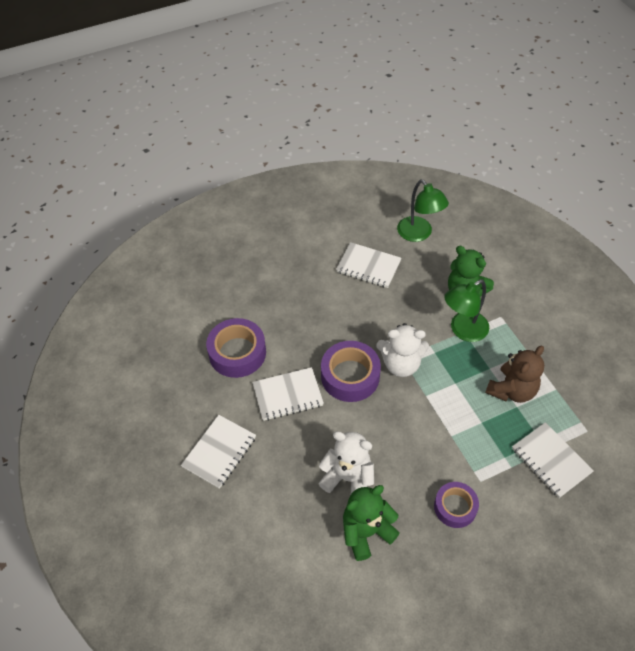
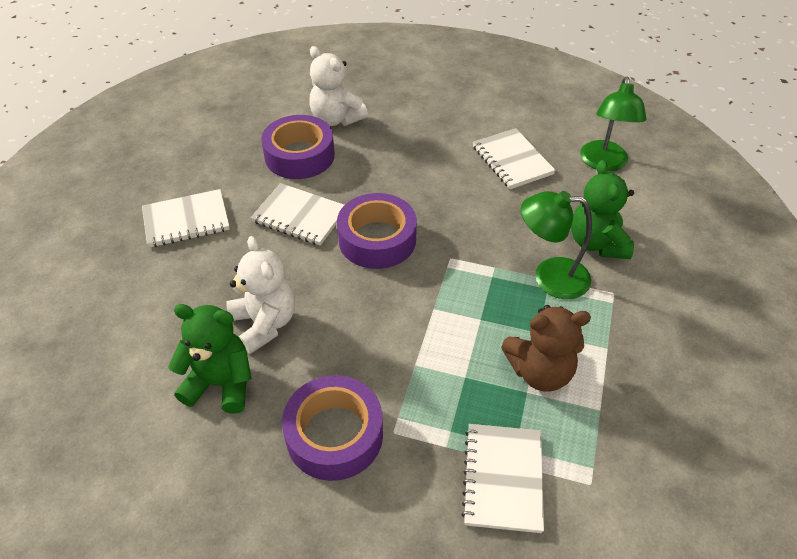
camera: 40 degrees right, 5 degrees down
white teddy bear [377,323,429,377] -> white teddy bear moved to [309,46,368,126]
purple tape [434,482,479,528] -> purple tape [282,375,383,481], size x1.56

